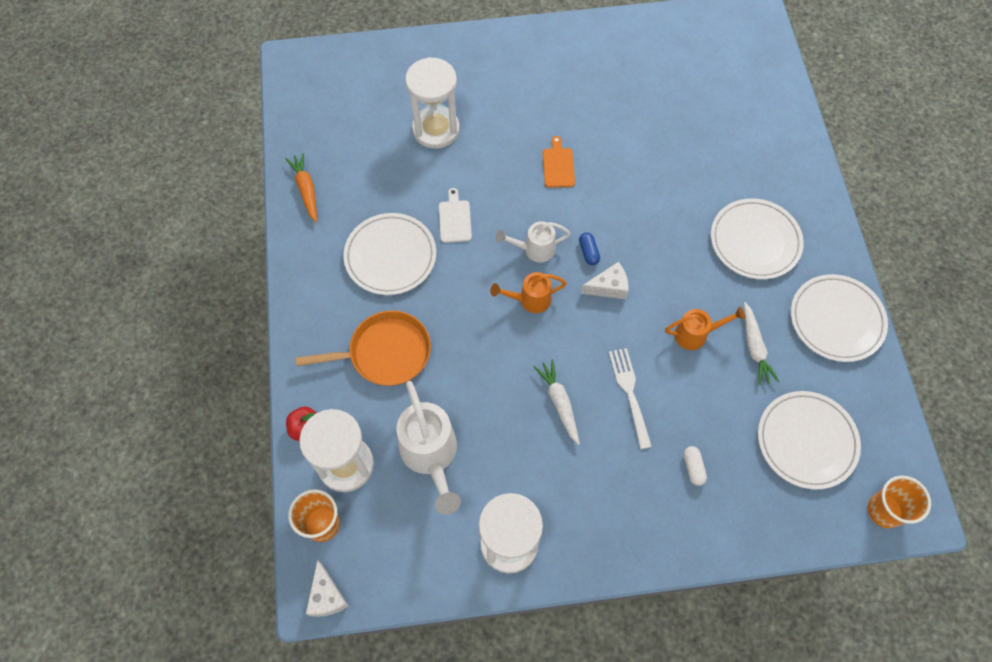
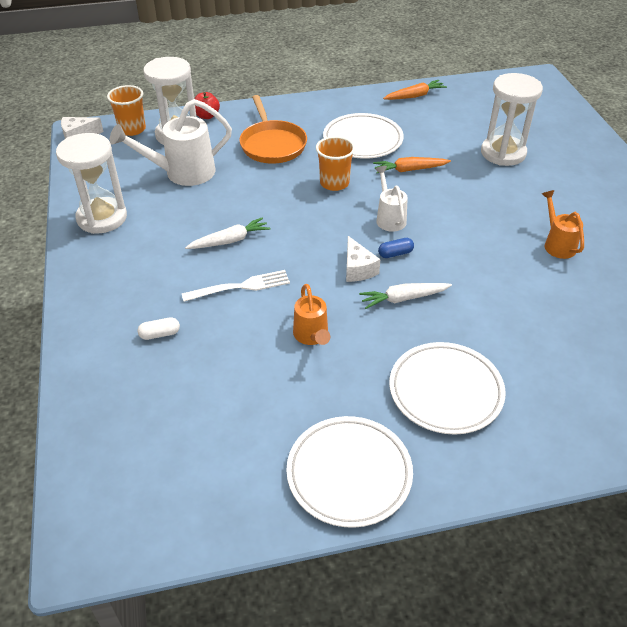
camera: 85 degrees right, 20 degrees down
white cutting board [439,188,472,243] -> orange carrot [373,157,451,173]
orange watering can [490,272,567,313] -> orange watering can moved to [542,190,584,259]
orange cutting board [543,136,575,188] -> none
white carrot [744,302,779,385] -> white carrot moved to [359,283,452,309]
white plate [758,391,861,490] -> none
orange cup [868,476,931,528] -> orange cup moved to [316,136,355,191]

